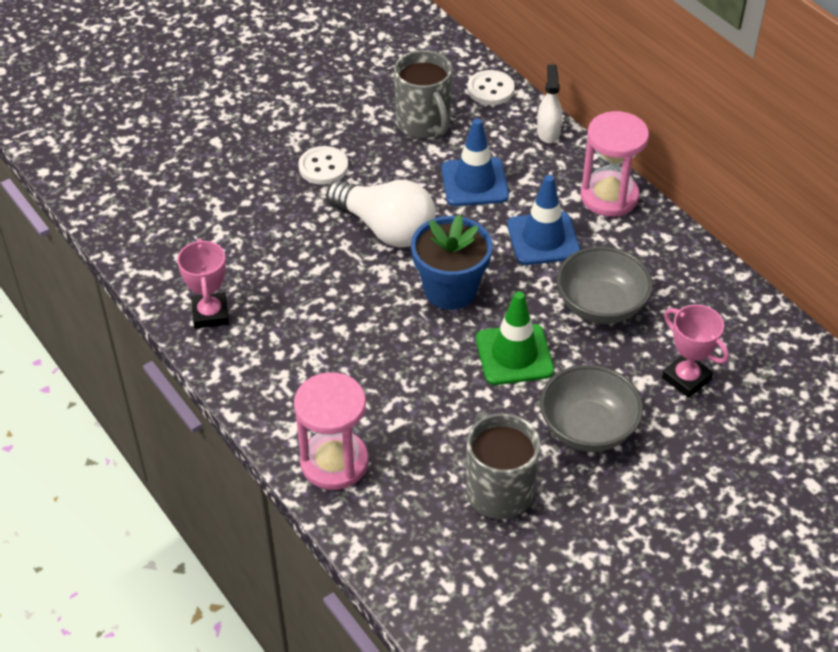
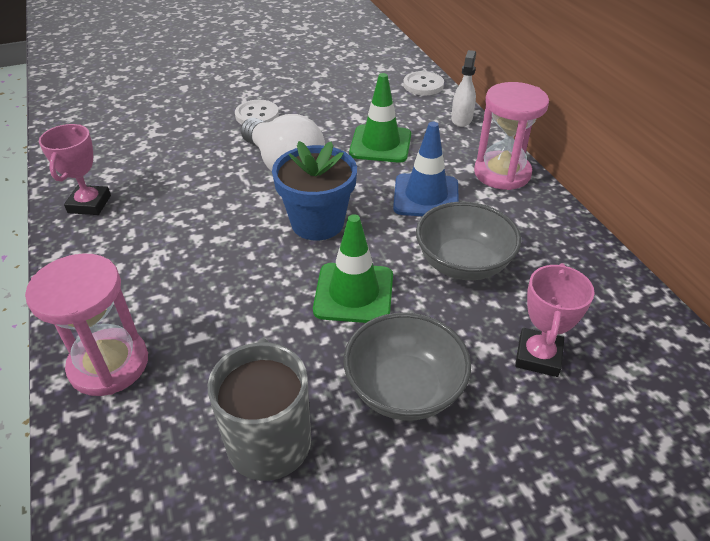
camera: 15 degrees right, 5 degrees down
grey mug [394,50,452,138] -> none
blue traffic cone [441,118,509,206] -> green traffic cone [349,73,411,163]
pink trophy [662,304,729,398] -> pink trophy turned 45 degrees clockwise [515,263,595,377]

